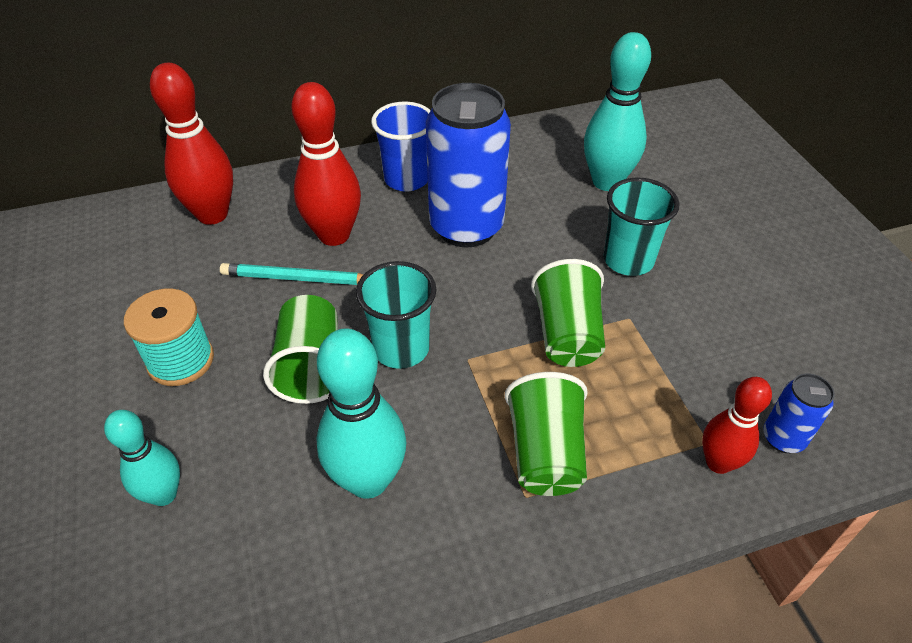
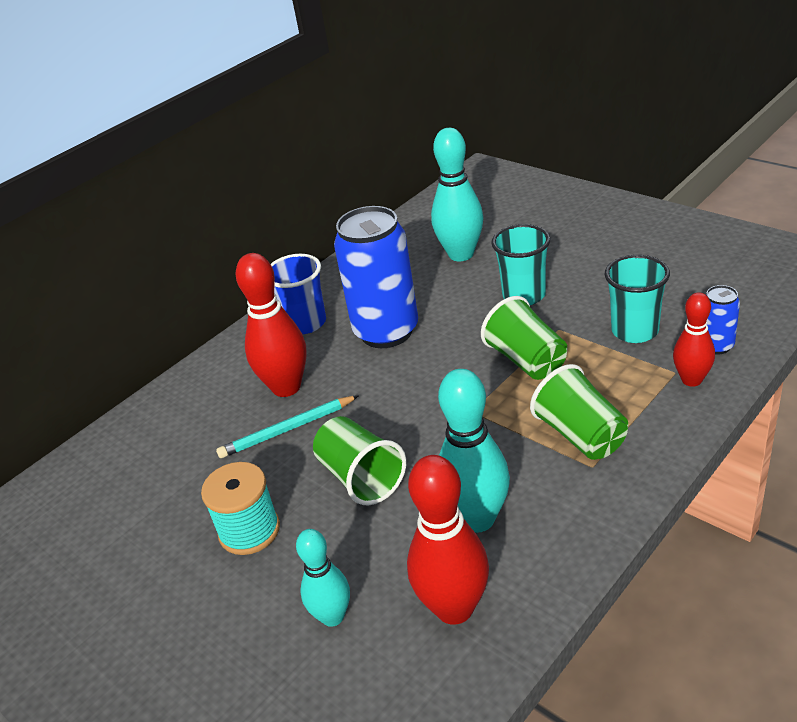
camera: 25 degrees left, 10 degrees down
red bowling pin [150,63,233,225] -> red bowling pin moved to [407,455,489,625]
turquoise cup [356,261,436,369] -> turquoise cup moved to [605,255,670,343]

